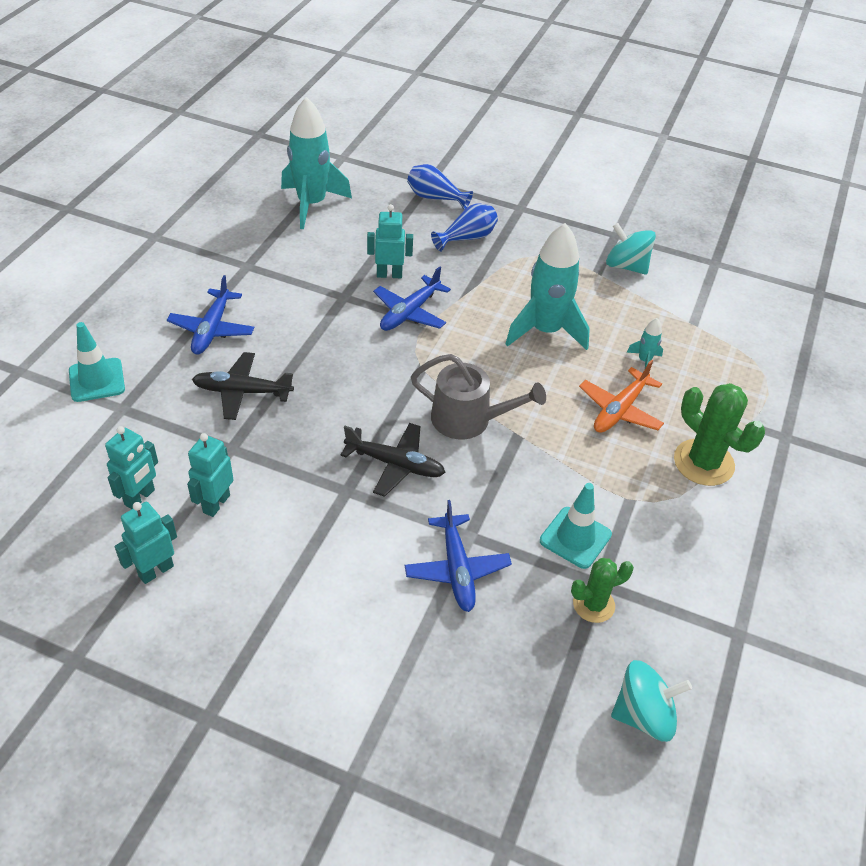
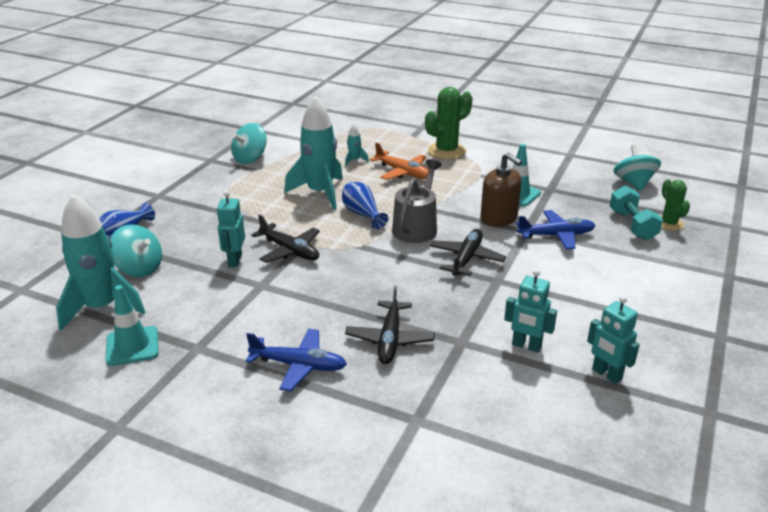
camera: 85 degrees left, 15 degrees down
turquoise traffic cone [69,322,125,402] -> turquoise traffic cone moved to [105,285,159,366]
turquoise robot [105,426,158,509] -> none
blue plane [373,266,451,331] -> black plane [251,214,320,263]
blue vase [431,203,498,251] -> blue vase moved to [342,182,388,229]
green cactus [571,558,634,623] -> green cactus moved to [661,179,690,231]
none -> turquoise spinning top [110,225,162,277]
none -> brown soap dispenser [480,152,522,227]
none -> turquoise dumbbell [610,186,663,240]

